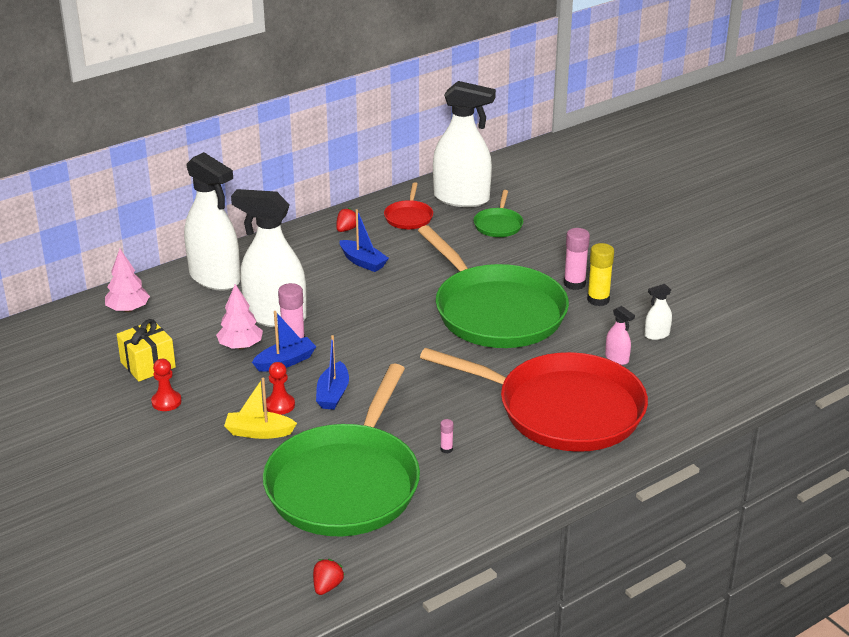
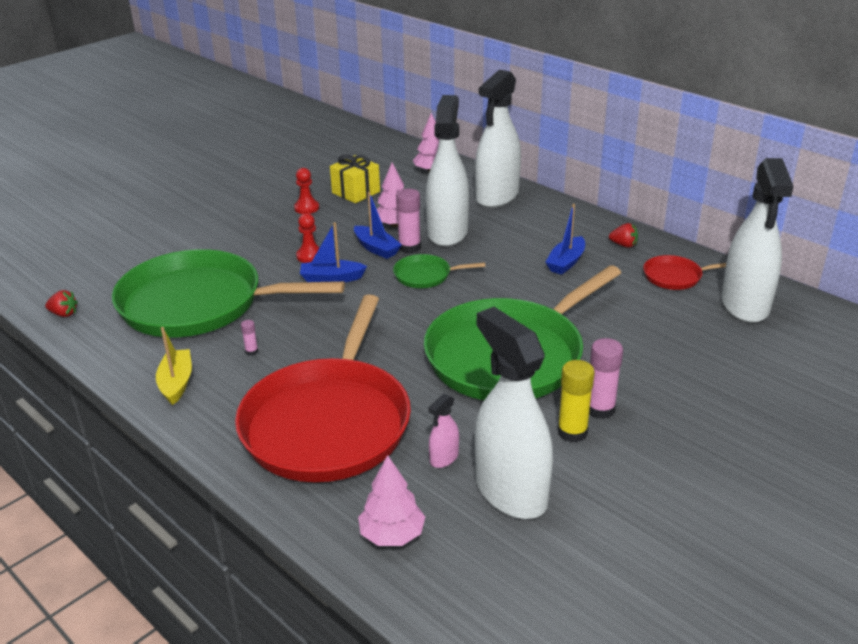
camera: 80 degrees right, 0 degrees up
yellow boat [224,378,297,439] -> yellow boat moved to [156,327,192,405]
green pan [473,190,523,237] -> green pan moved to [393,254,485,288]
white spray bottle [644,284,672,340] -> white spray bottle [475,307,553,519], size x2.43
none -> pink tree [358,455,425,546]

